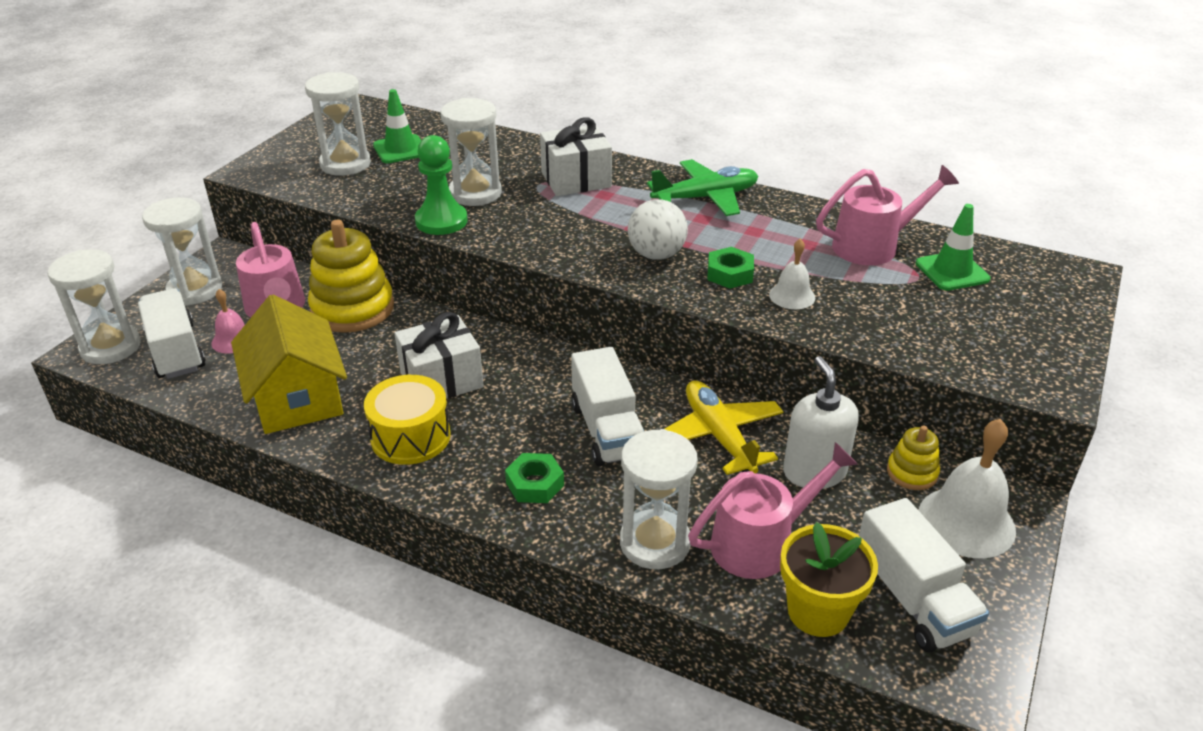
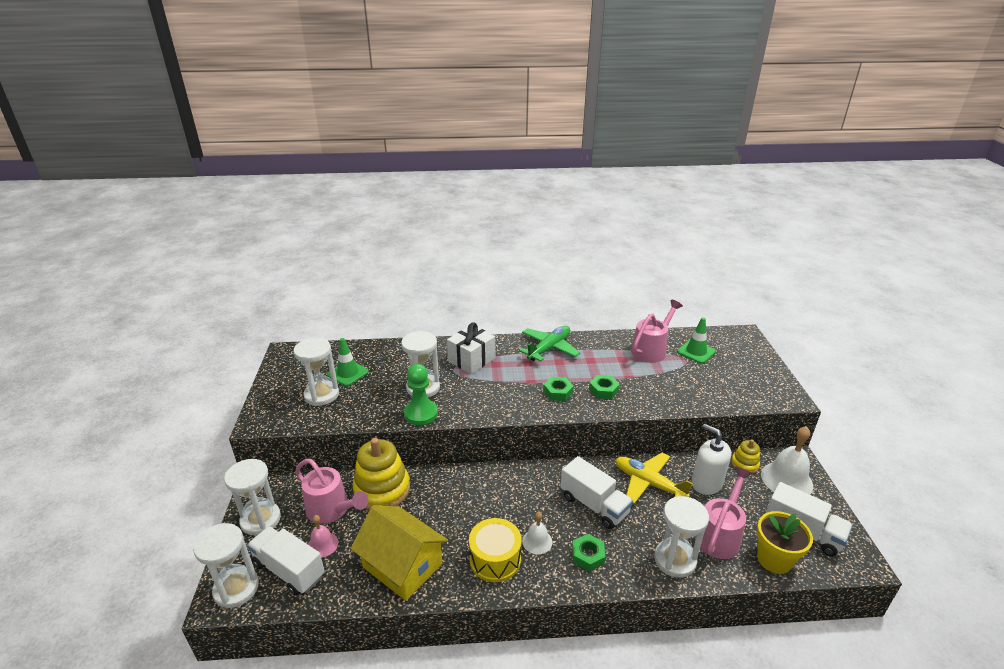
camera: 30 degrees left, 5 degrees down
white gift [394,312,484,399] -> none
white ball [628,199,688,260] -> green nut [543,377,574,401]
white bell [769,239,815,309] -> white bell moved to [522,512,553,554]

